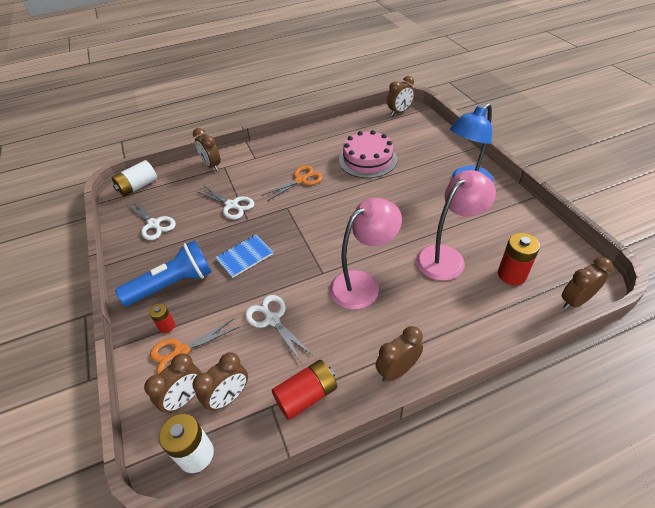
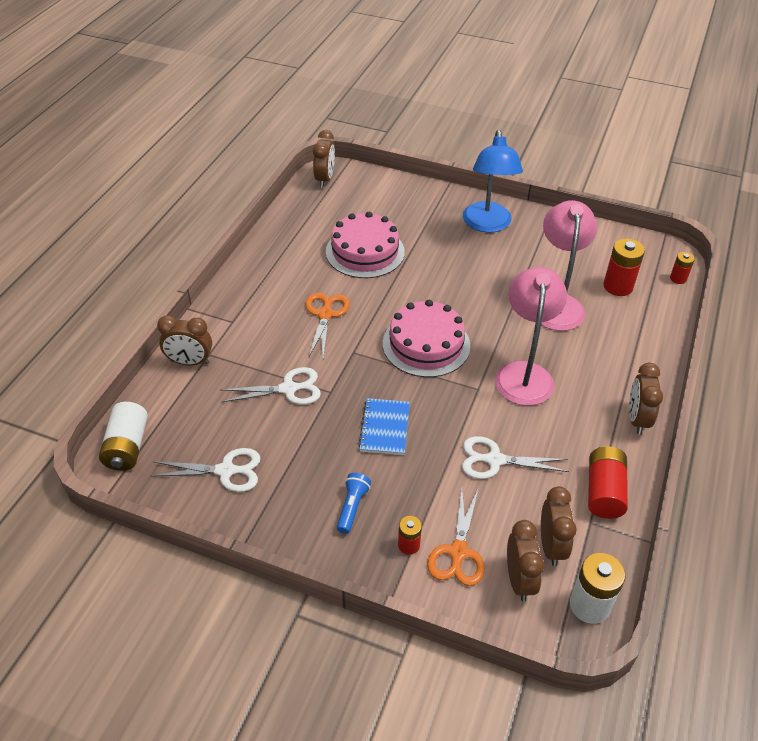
camera: 50 degrees left, 0 degrees up
blue flashlight [115,240,212,306] -> blue flashlight [337,473,371,534], size x0.49
brown clock [562,257,613,309] -> red battery [670,252,695,284]
none -> pink cake [383,300,471,377]

